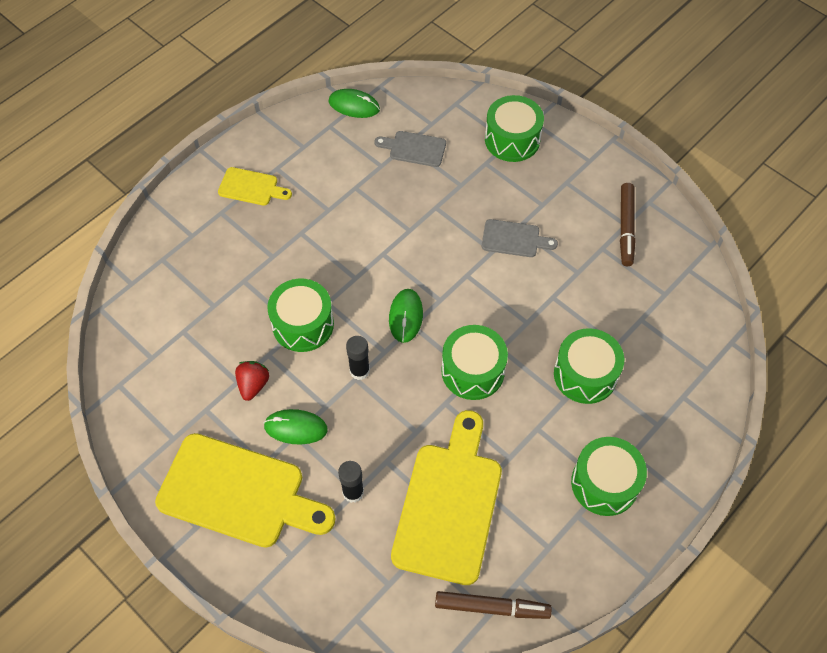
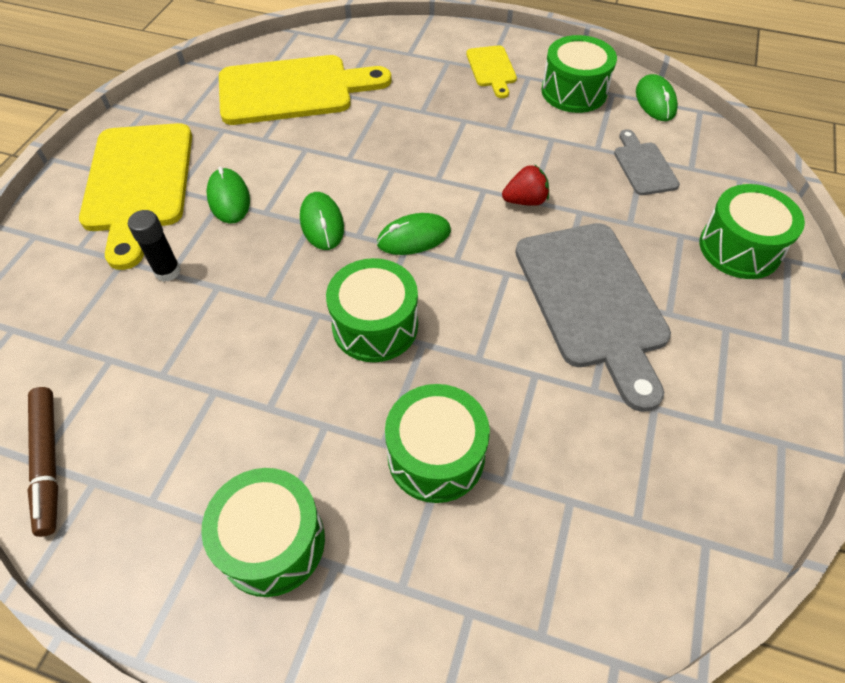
camera: 65 degrees right, 5 degrees down
red strawberry [235,361,269,401] -> red strawberry moved to [502,164,549,206]
green drum [267,279,334,352] -> green drum moved to [541,35,617,113]
black glue stick [346,336,370,380] -> green mouse [300,192,344,250]
yellow cutting board [391,410,502,585] -> yellow cutting board moved to [219,55,391,125]
grey cutting board [482,219,558,257] -> grey cutting board [515,223,671,412], size x2.06
brown marker [620,183,636,266] -> none

